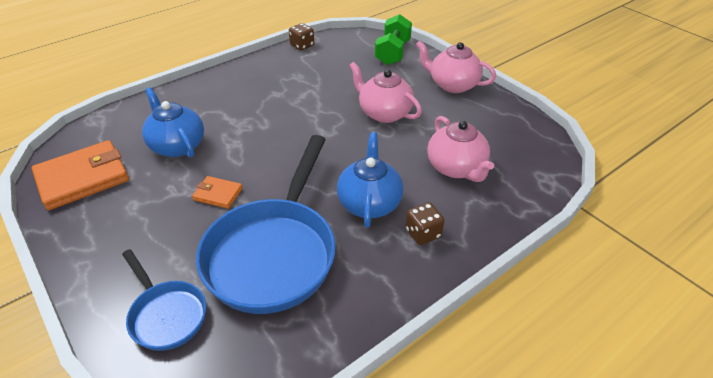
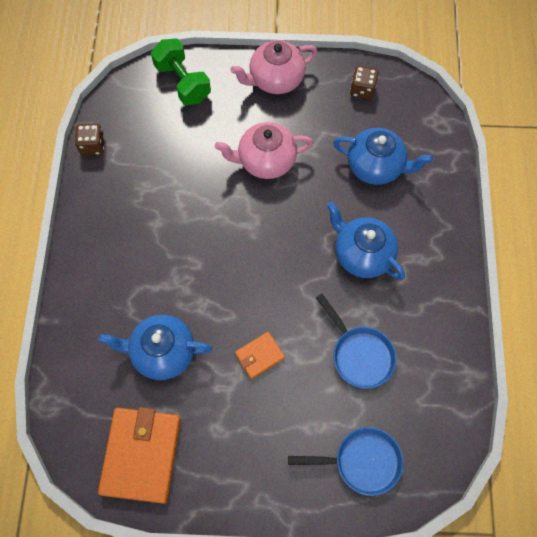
camera: 50 degrees left, 25 degrees up
blue pan [196,135,336,314] -> blue pan [316,293,397,389], size x0.52
brown dice [405,202,445,245] -> brown dice moved to [350,66,378,99]
pink teapot [427,116,494,182] -> blue teapot [333,128,433,185]

